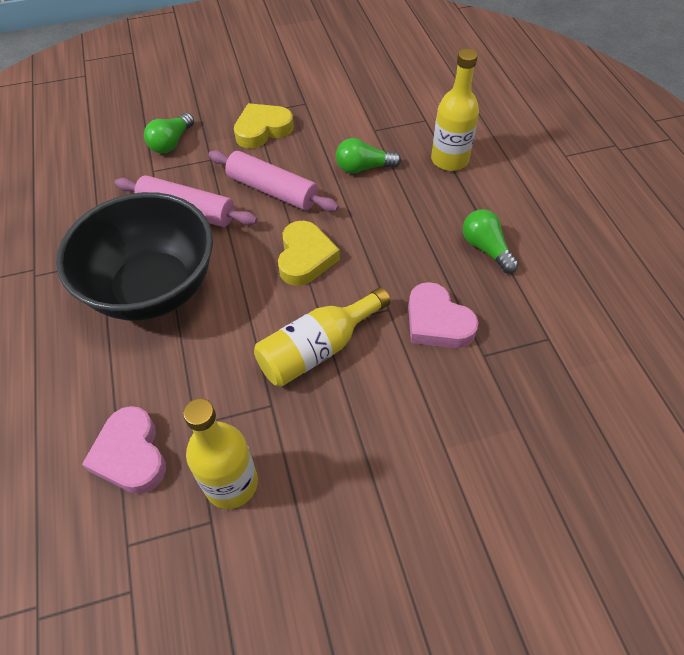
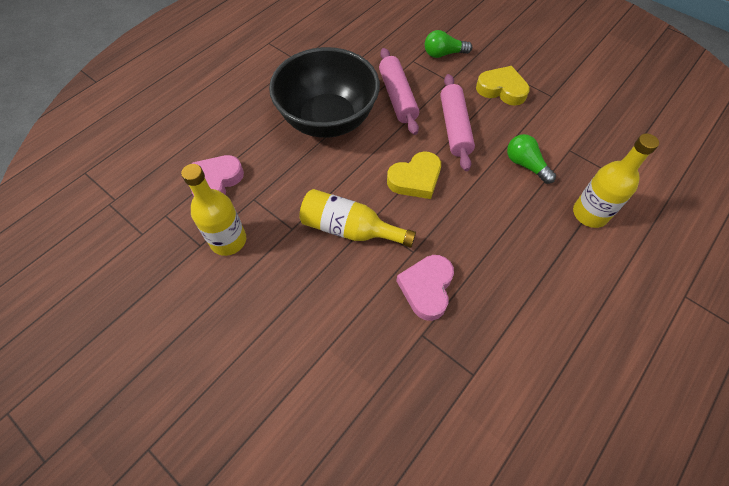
camera: 55 degrees right, 5 degrees up
green light bulb [463,209,519,273] -> none

